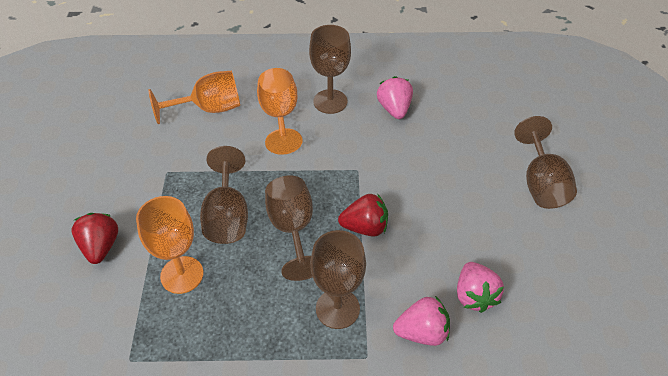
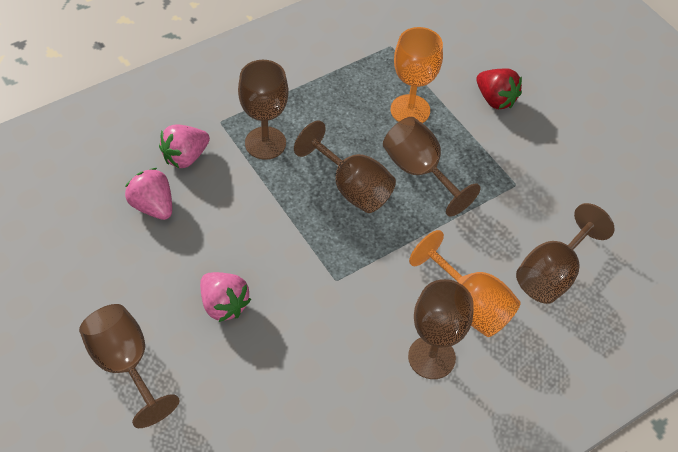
camera: 145 degrees right, 5 degrees up
orange goblet [148,71,240,124] -> brown goblet [516,203,615,304]
red strawberry [338,194,388,237] -> none
pink strawberry [377,76,413,119] -> pink strawberry moved to [200,272,251,322]

